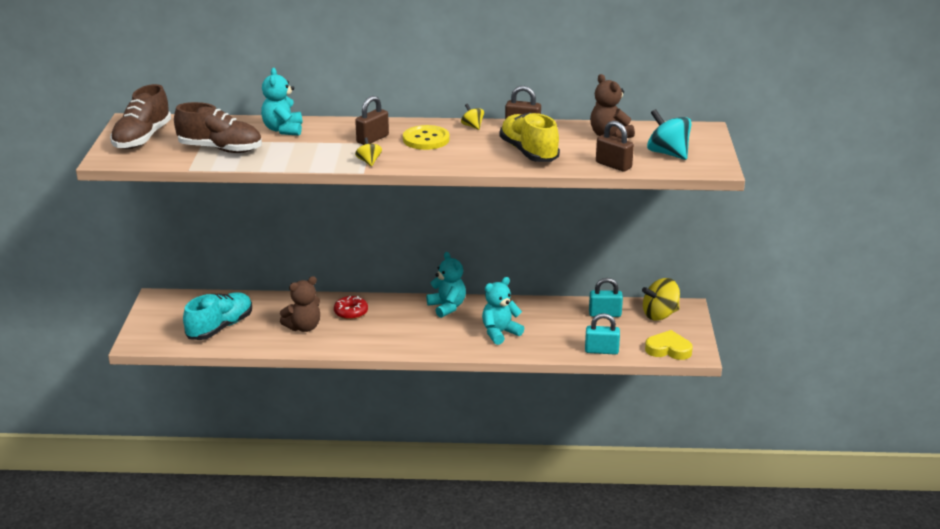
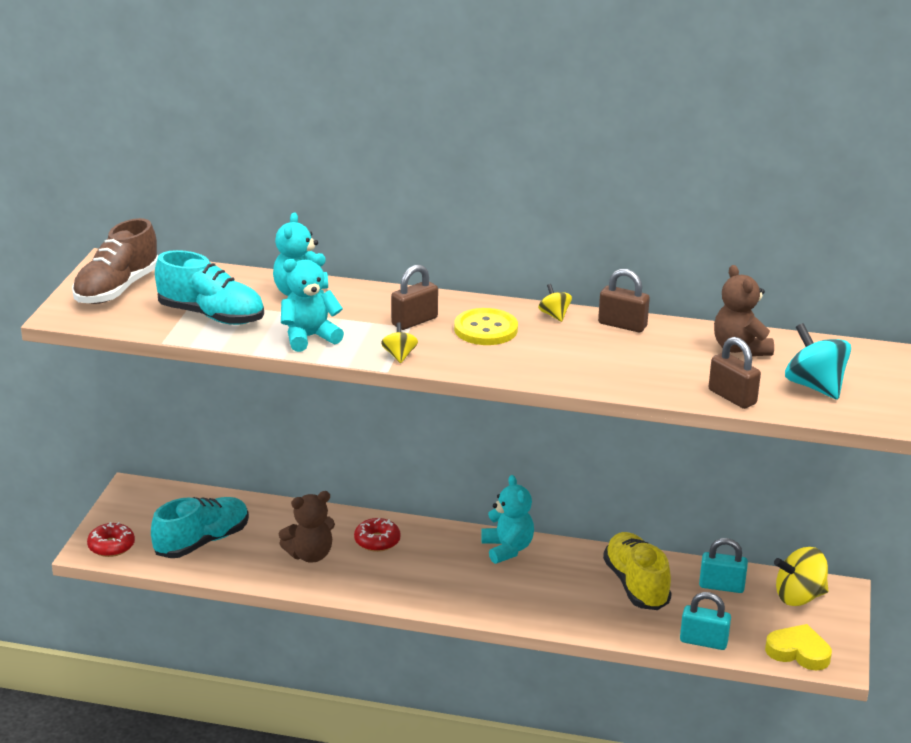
camera: 10 degrees right, 0 degrees up
brown shoe [174,102,262,153] -> turquoise shoe [155,250,264,325]
turquoise teddy bear [482,277,524,345] -> turquoise teddy bear moved to [281,253,344,352]
yellow shoe [500,112,560,162] -> yellow shoe moved to [603,532,672,610]
none -> red donut [87,522,135,557]

